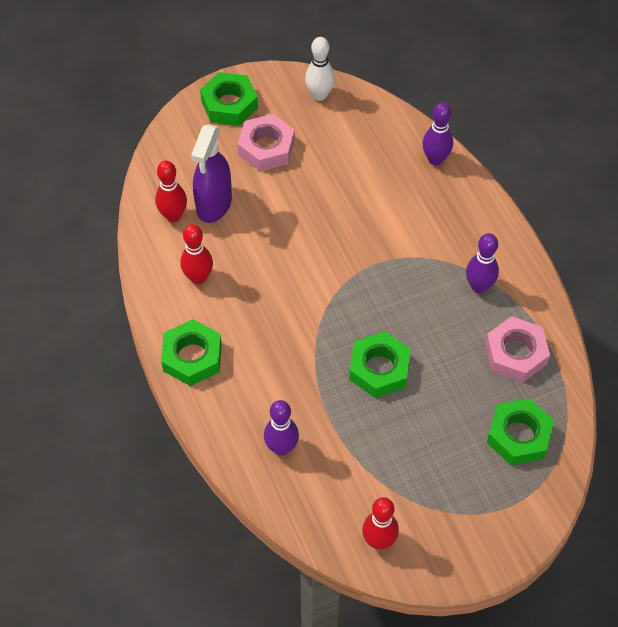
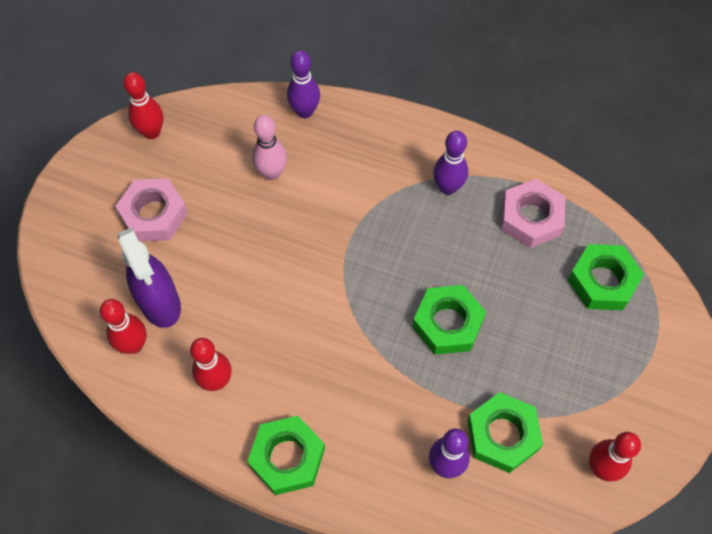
camera: 45 degrees left, 5 degrees up
green nut [200,72,258,126] -> green nut moved to [467,392,543,473]
white bowling pin [305,37,335,101] -> red bowling pin [123,72,163,139]
none -> pink bowling pin [252,115,287,180]

